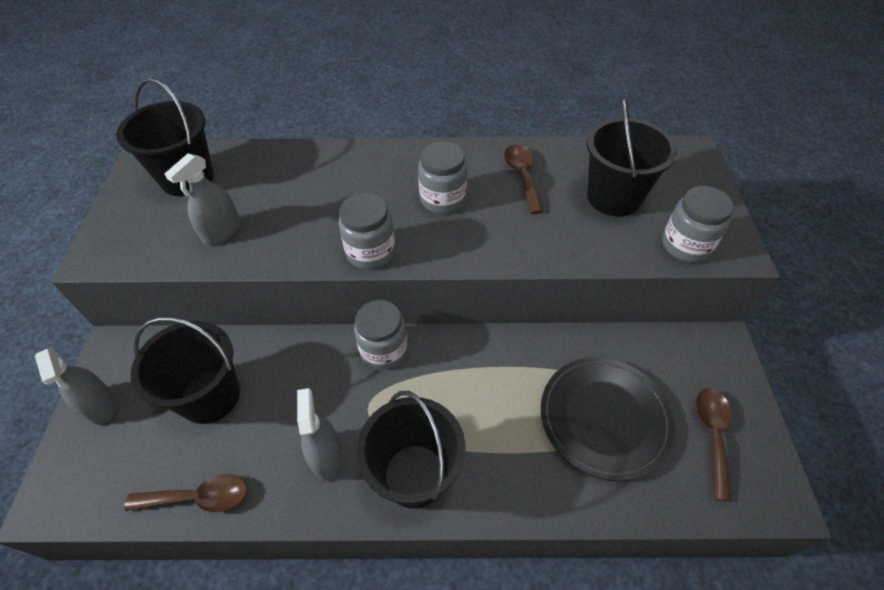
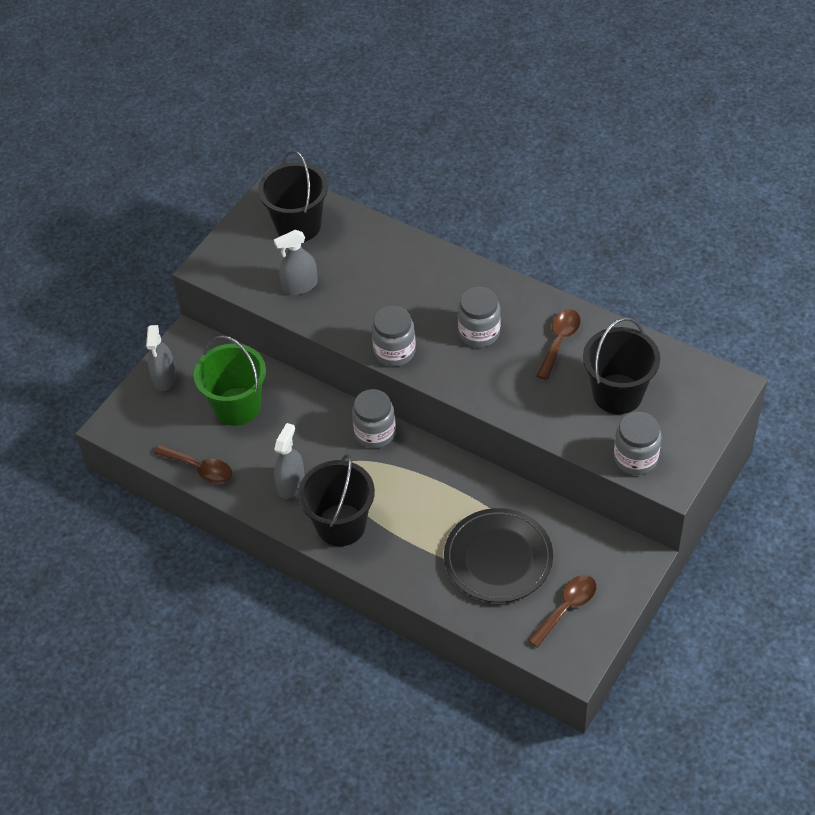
camera: 35 degrees right, 0 degrees up
black bucket [131,317,240,424] -> green bucket [194,335,266,426]

